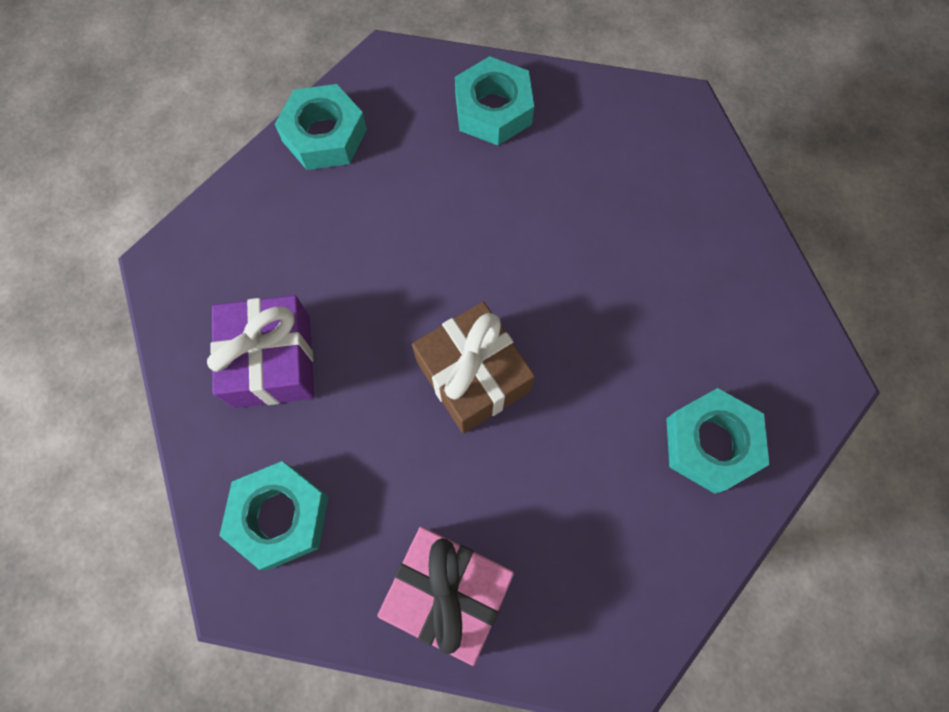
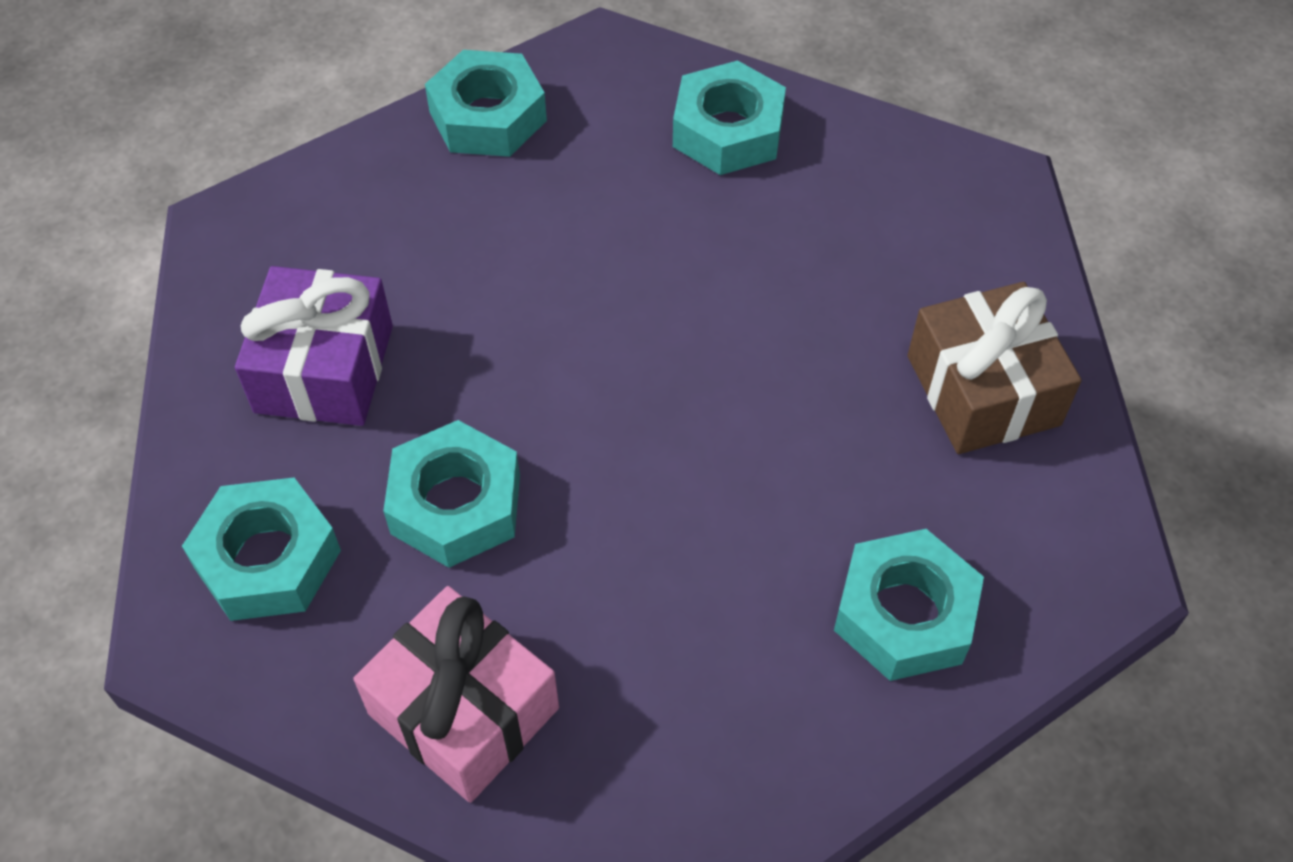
camera: 15 degrees right, 15 degrees down
brown gift [412,301,535,433] -> brown gift moved to [908,282,1082,454]
none -> turquoise nut [383,420,520,568]

